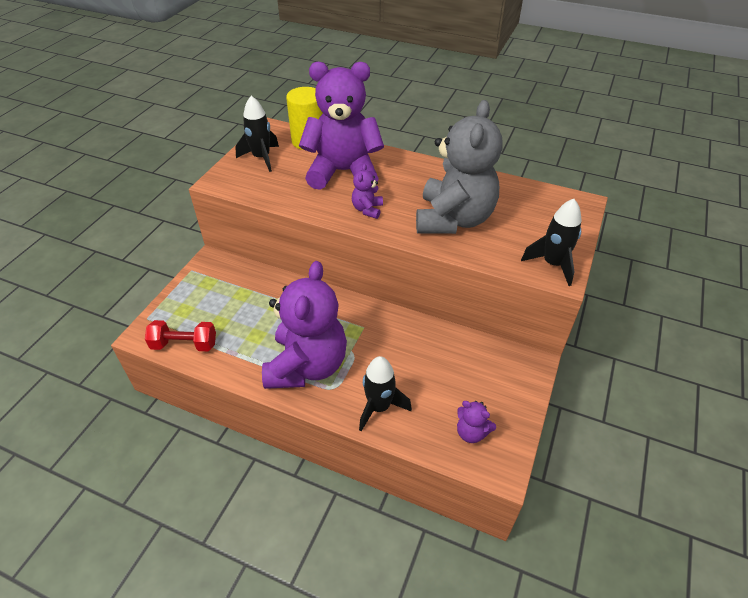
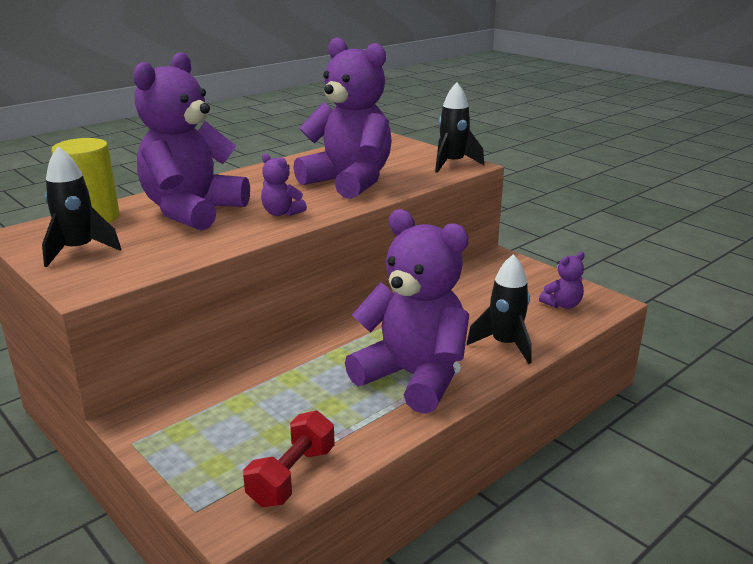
camera: 65 degrees left, 20 degrees down
grey teddy bear [416,100,503,234] -> purple teddy bear [293,37,392,199]

